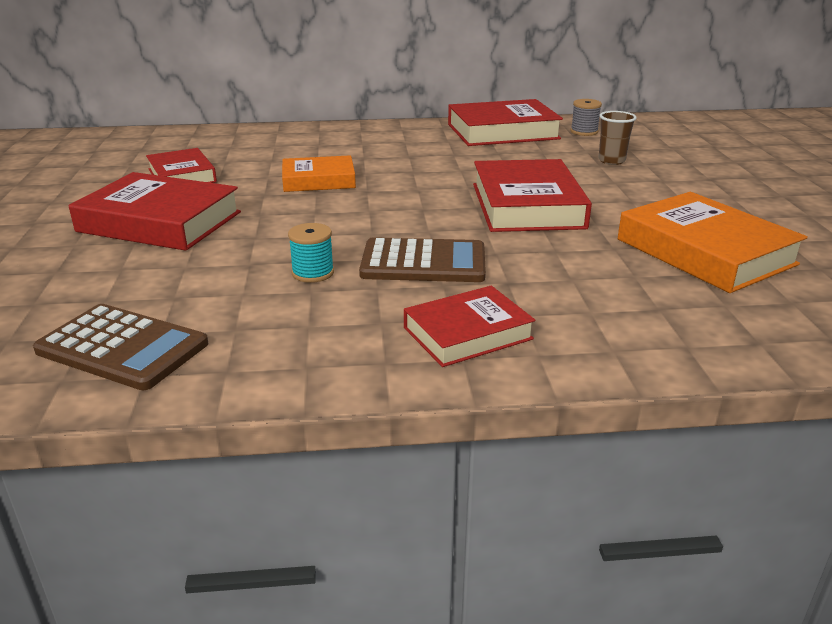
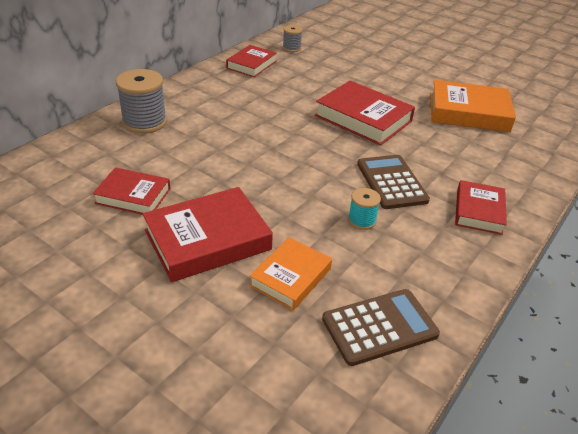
camera: 50 degrees left, 10 degrees up
orange book [282,155,356,192] -> orange book moved to [249,237,332,310]
brown calculator [359,237,486,282] -> brown calculator turned 60 degrees counterclockwise [357,155,430,209]
red book [448,99,563,146] -> red book [226,45,277,77], size x0.62
brown cup [598,111,637,165] -> none
none -> grey spool [116,69,167,134]

